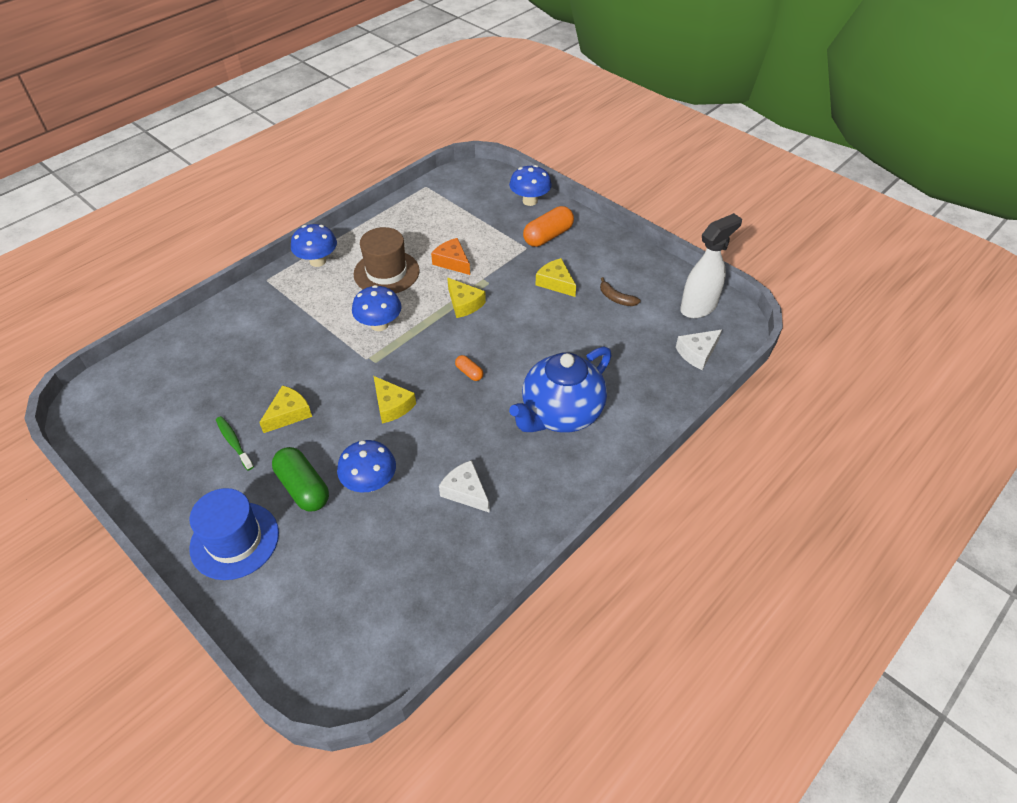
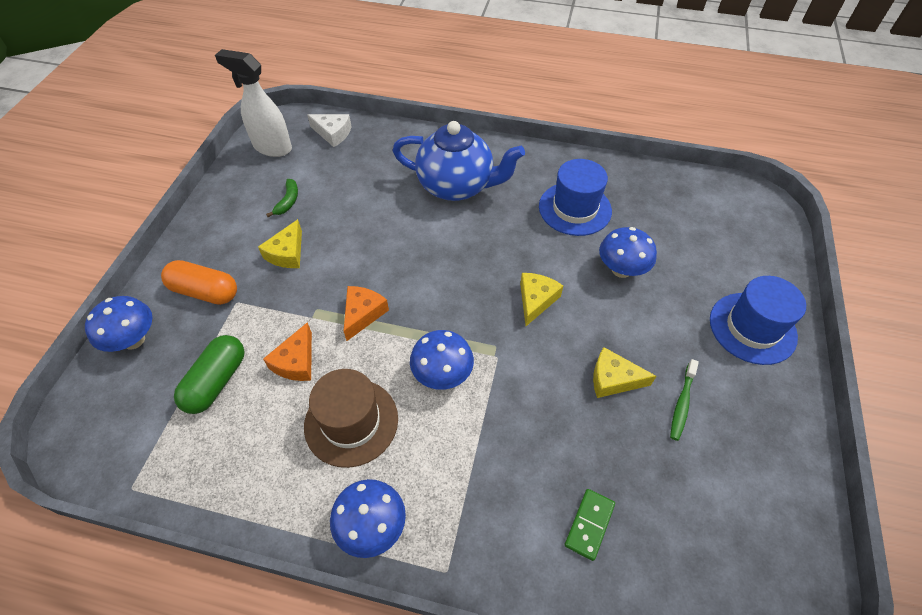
camera: 120 degrees left, 5 degrees up
green capsule [272,447,329,511] -> green capsule moved to [174,335,245,414]
white cheese [439,460,490,513] -> blue hat [539,159,612,236]
yellow cheese [447,278,486,318] -> orange cheese [344,286,389,341]
orange capsule [455,355,483,381] -> none
brown banana [600,277,641,306] -> green banana [266,179,298,217]
none -> green domino [565,489,615,561]

